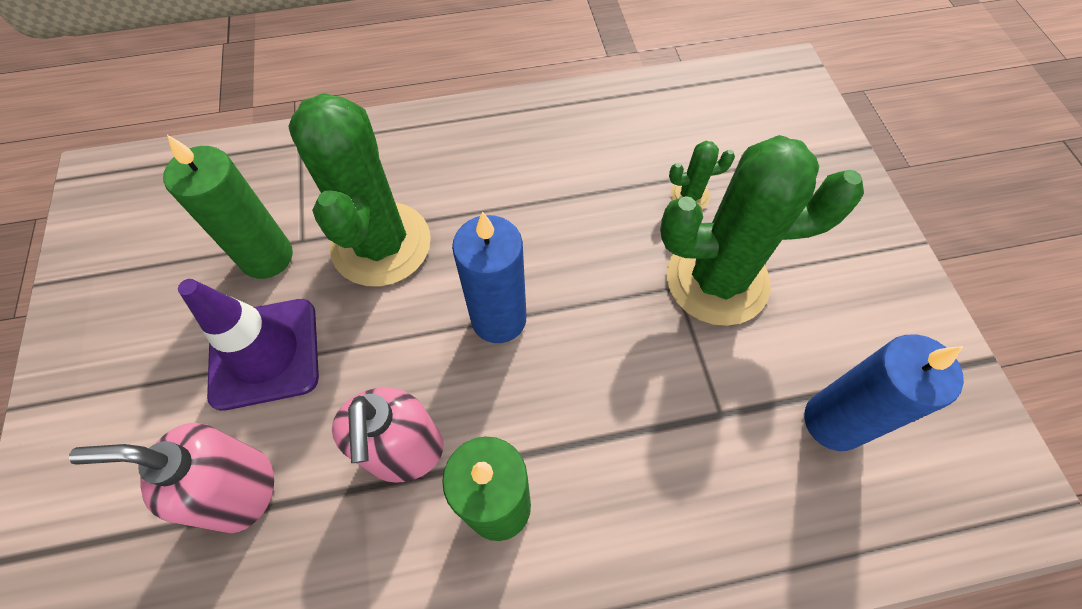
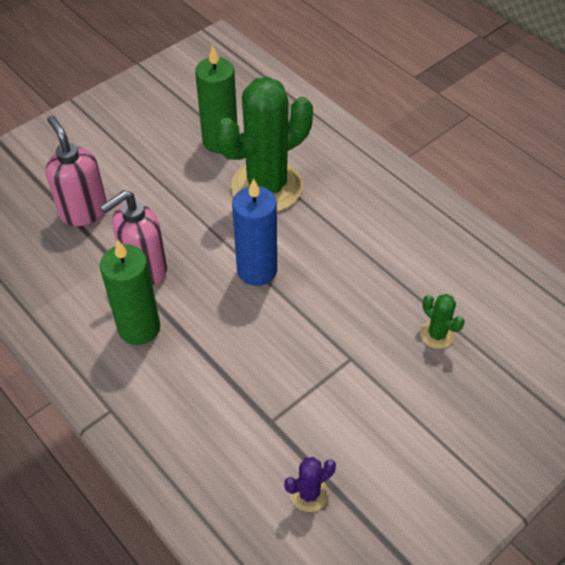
camera: 60 degrees right, 10 degrees down
purple traffic cone [178,279,319,411] -> none
green cactus [660,135,864,326] -> none
blue candle [804,335,964,451] -> purple cactus [284,457,336,512]

